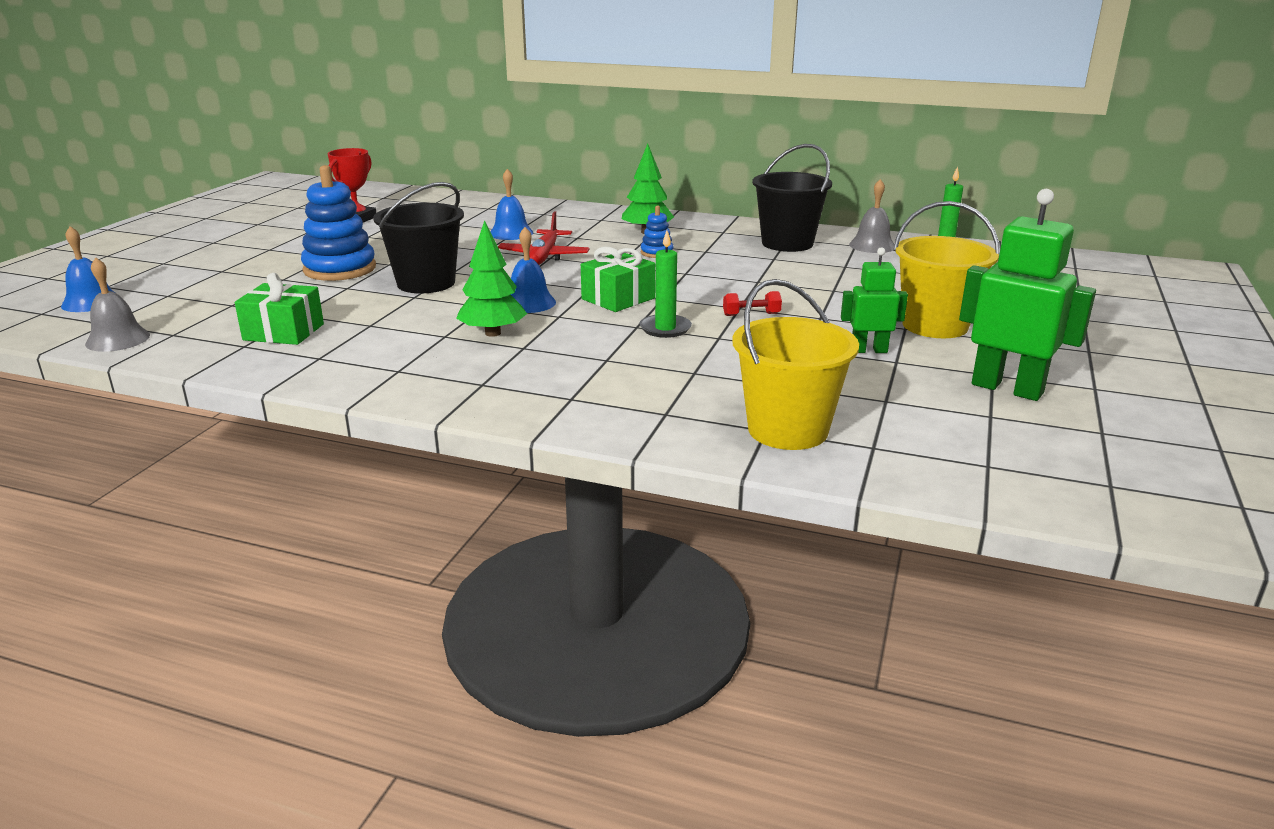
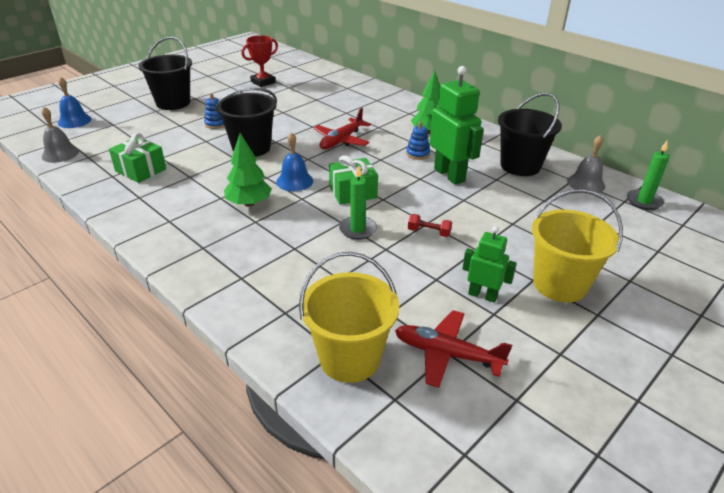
camera: 25 degrees right, 10 degrees up
blue stacking toy [301,165,376,281] -> blue stacking toy [204,93,224,129], size x0.49
blue bell [490,169,534,240] -> none
green robot [959,189,1096,401] -> green robot moved to [430,66,484,185]
none -> black bucket [138,37,192,110]
none -> red plane [395,310,512,388]

